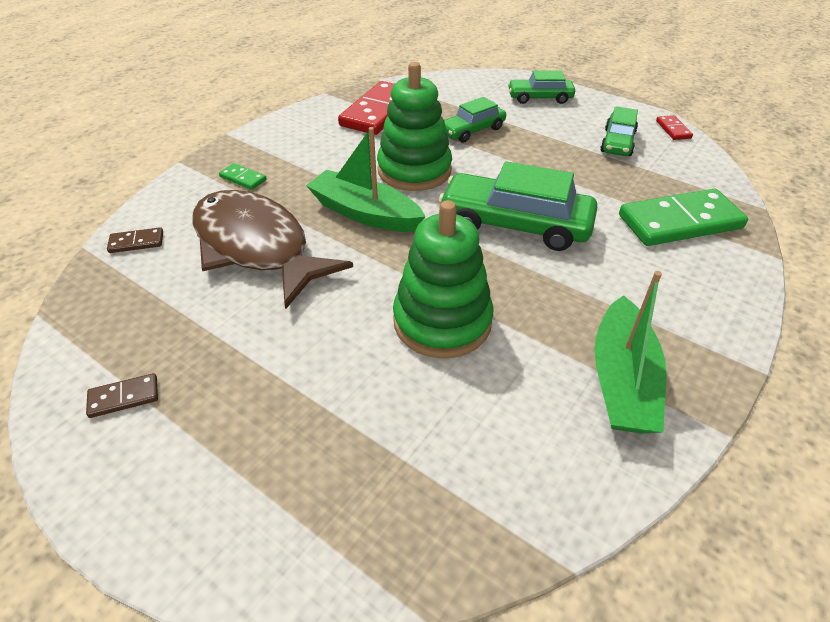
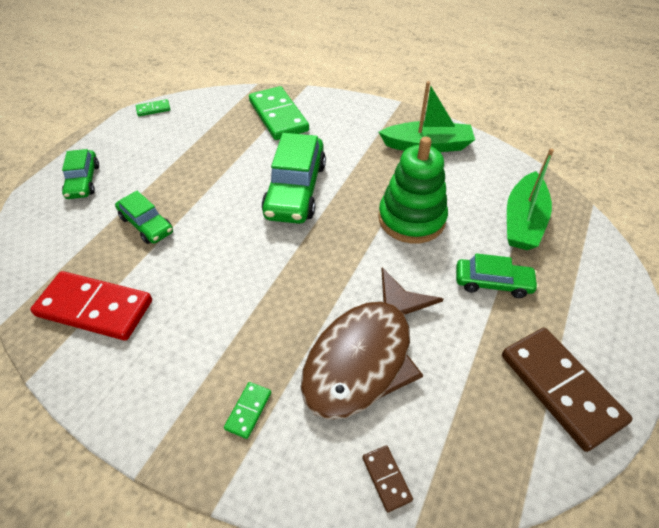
camera: 100 degrees left, 5 degrees up
brown domino [86,373,158,418] -> brown domino [502,328,633,452], size x2.28
green boat [306,127,426,232] -> green boat moved to [507,149,554,250]
green stacking toy [377,62,452,191] -> none
green car [600,106,638,156] -> green car moved to [456,253,539,298]
red domino [656,115,693,140] -> green domino [136,99,170,116]

